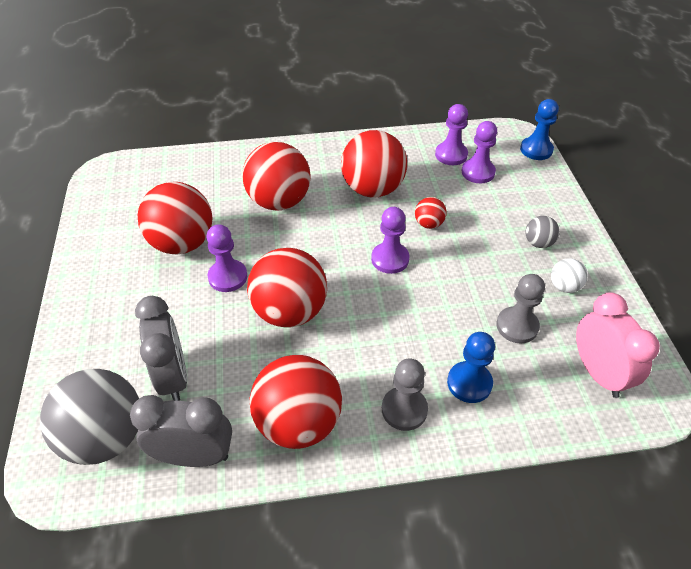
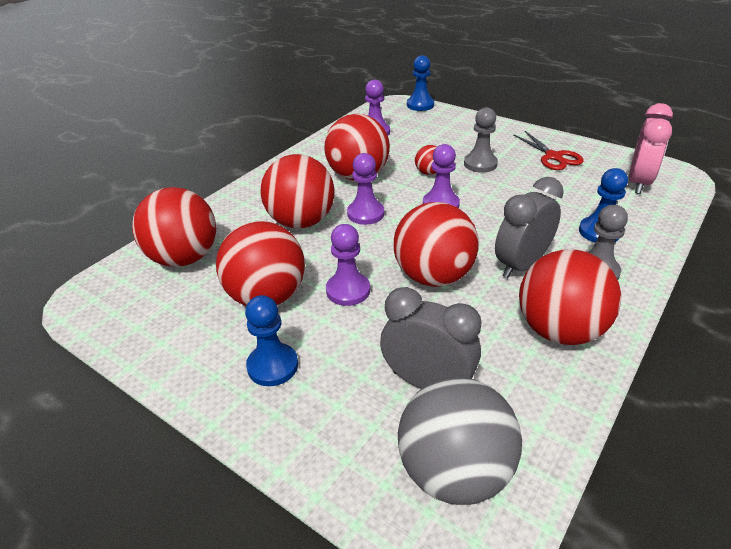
camera: 45 degrees left, 10 degrees down
grey clock [130,395,232,467] -> grey clock moved to [495,177,564,278]
purple pawn [462,121,497,183] -> purple pawn moved to [347,153,384,225]
grey pawn [496,274,545,343] -> grey pawn moved to [464,107,498,173]
grey ball [525,216,560,248] -> none
white ball [551,258,588,293] -> red scissors [513,131,584,170]
pink clock [576,292,660,398] -> pink clock turned 90 degrees clockwise [629,103,673,194]
none -> red ball [132,187,216,267]
none -> blue pawn [245,295,298,386]

